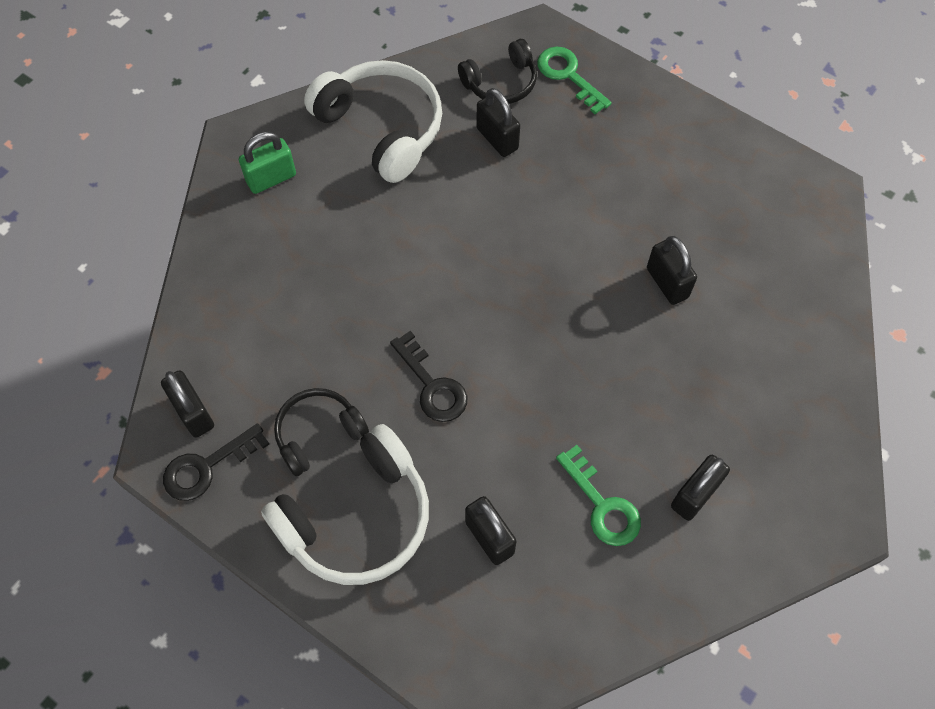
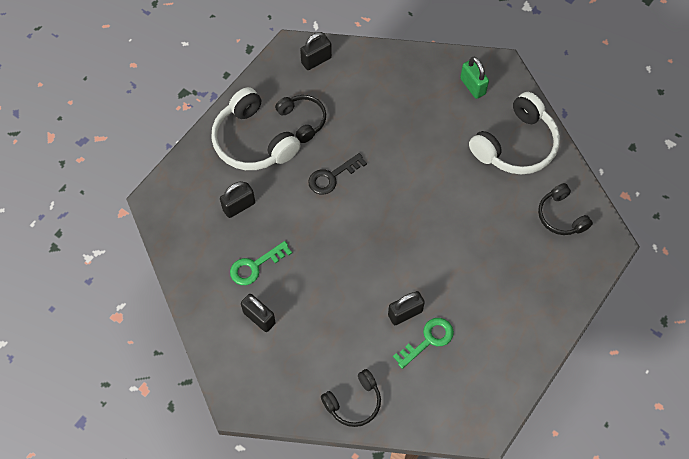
camera: 90 degrees right, 0 degrees up
black key [163,423,269,501] -> none
black padlock [476,88,520,157] -> none
green key [537,47,612,114] -> green key moved to [393,318,454,369]
none -> black headphones [321,369,381,427]

